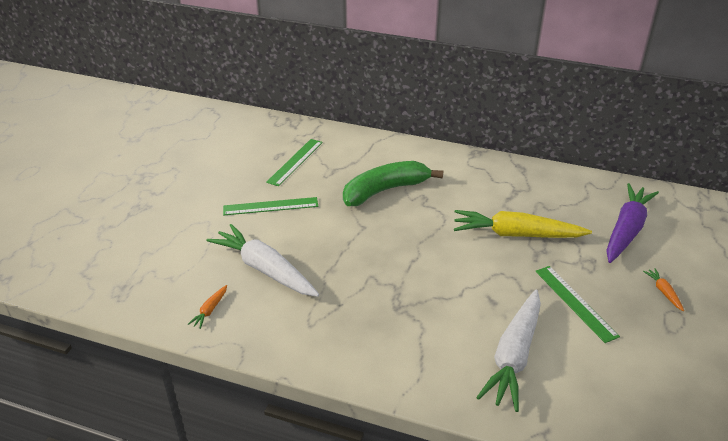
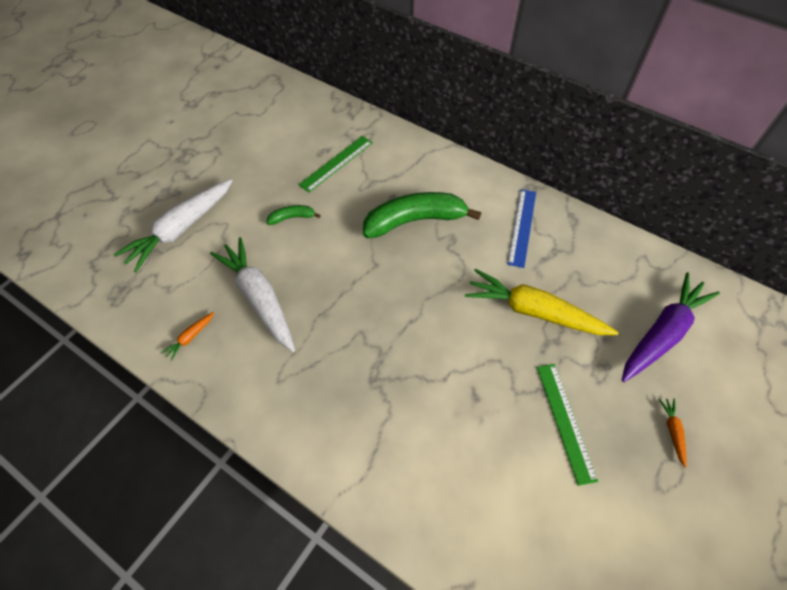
camera: 15 degrees right, 20 degrees up
green ruler [223,197,318,216] -> green banana [267,205,321,225]
white carrot [476,290,541,412] -> white carrot moved to [114,179,233,272]
none -> blue ruler [507,189,536,268]

